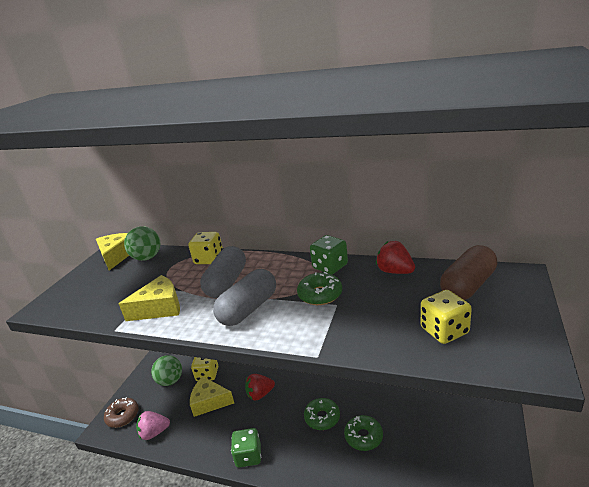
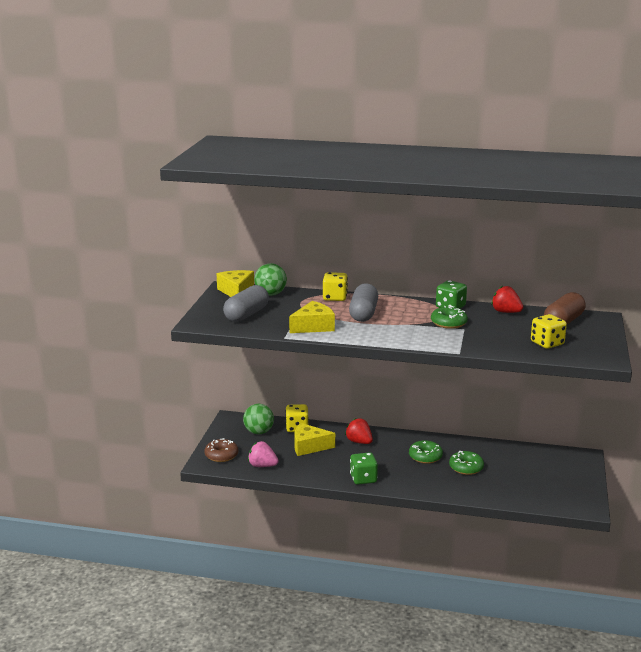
camera: 10 degrees left, 5 degrees down
pink strawberry [136,411,170,440] -> pink strawberry turned 45 degrees clockwise [248,441,279,467]
grey capsule [213,269,276,326] -> grey capsule moved to [223,285,269,322]
red strawberry [245,374,275,401] -> red strawberry turned 75 degrees clockwise [345,418,373,444]

